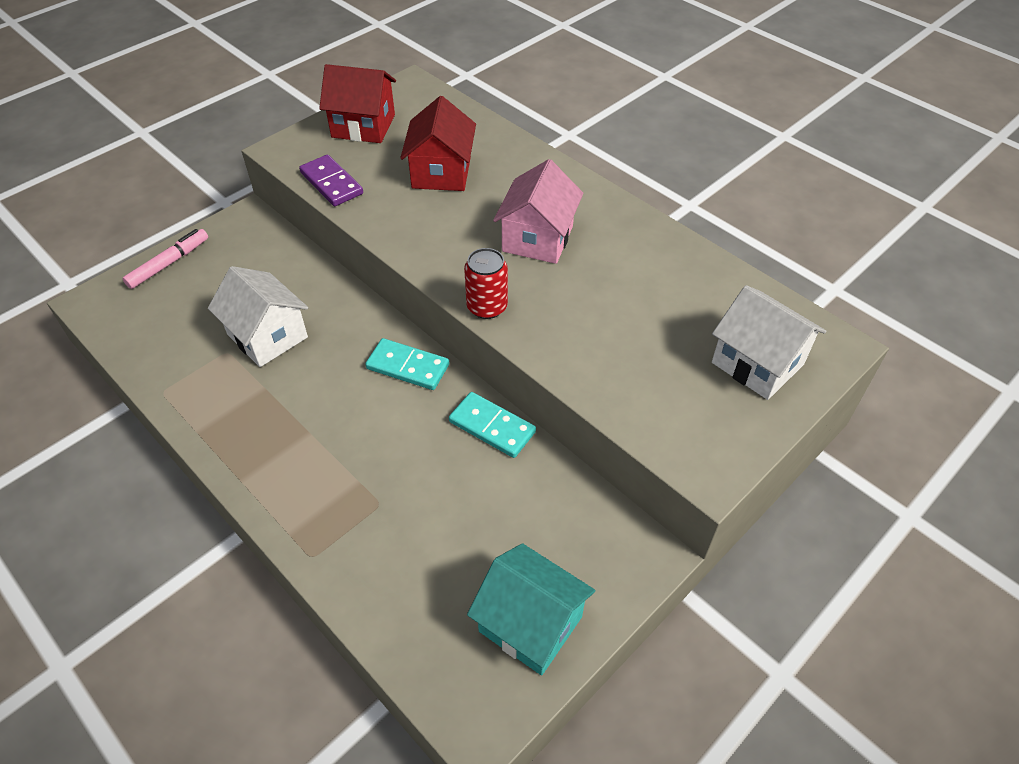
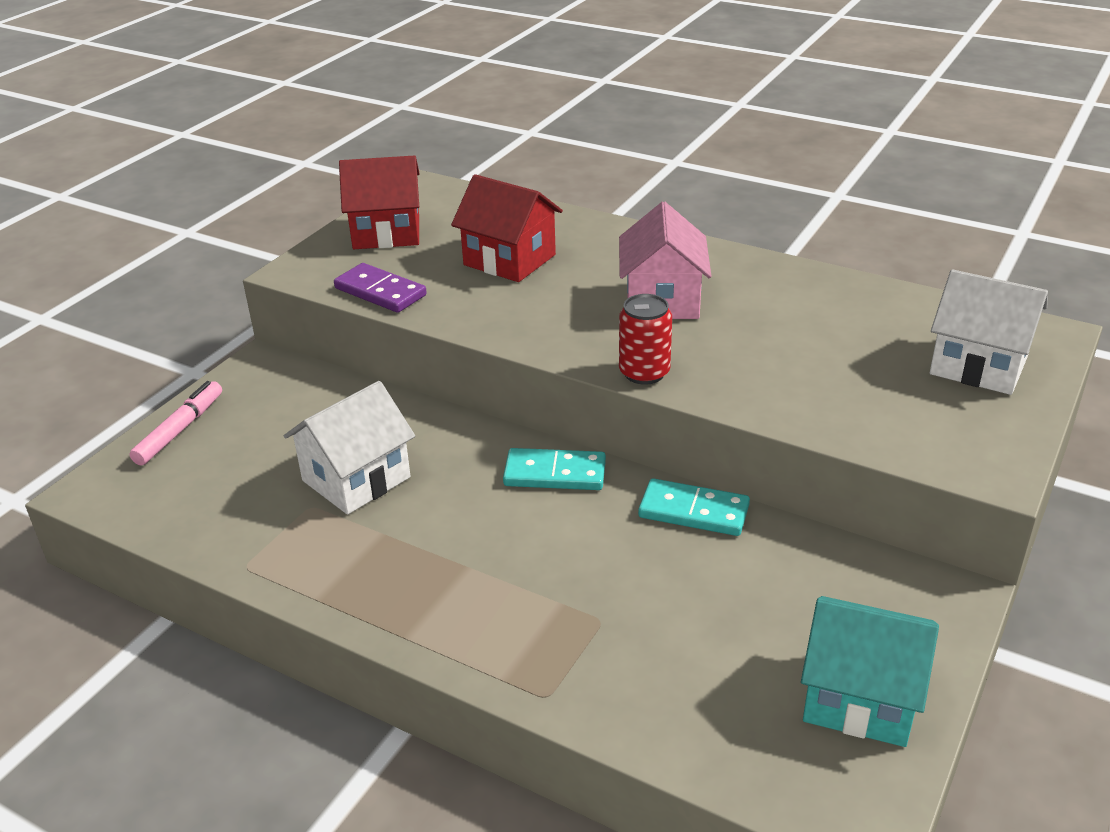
camera: 15 degrees left, 15 degrees down
white house [208,266,308,367] -> white house turned 75 degrees counterclockwise [284,381,415,515]
red house [400,96,476,191] -> red house turned 45 degrees counterclockwise [451,174,563,282]

